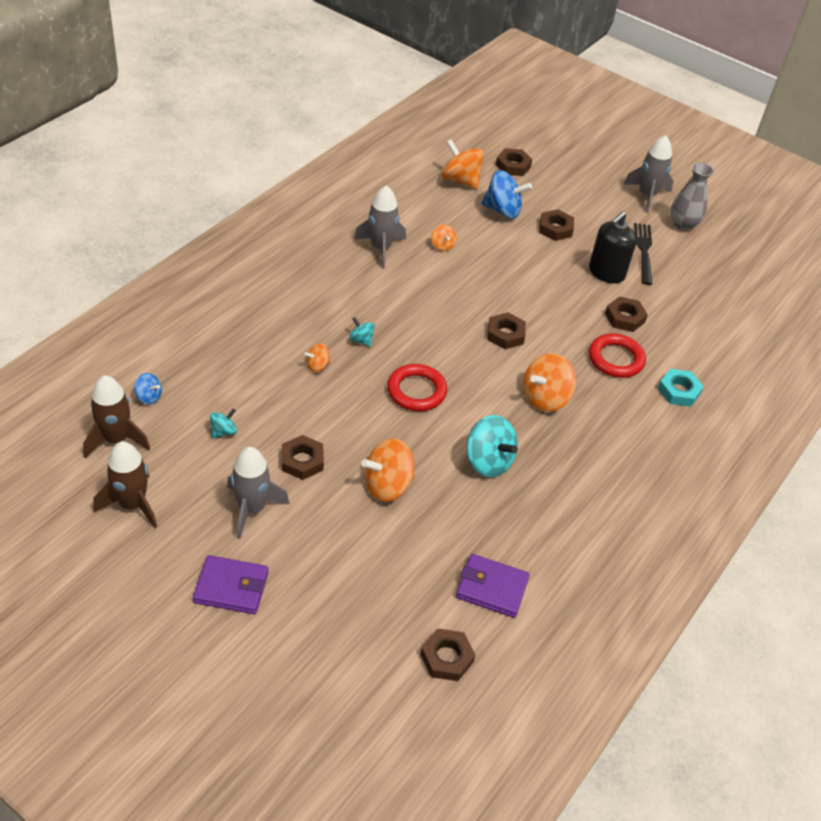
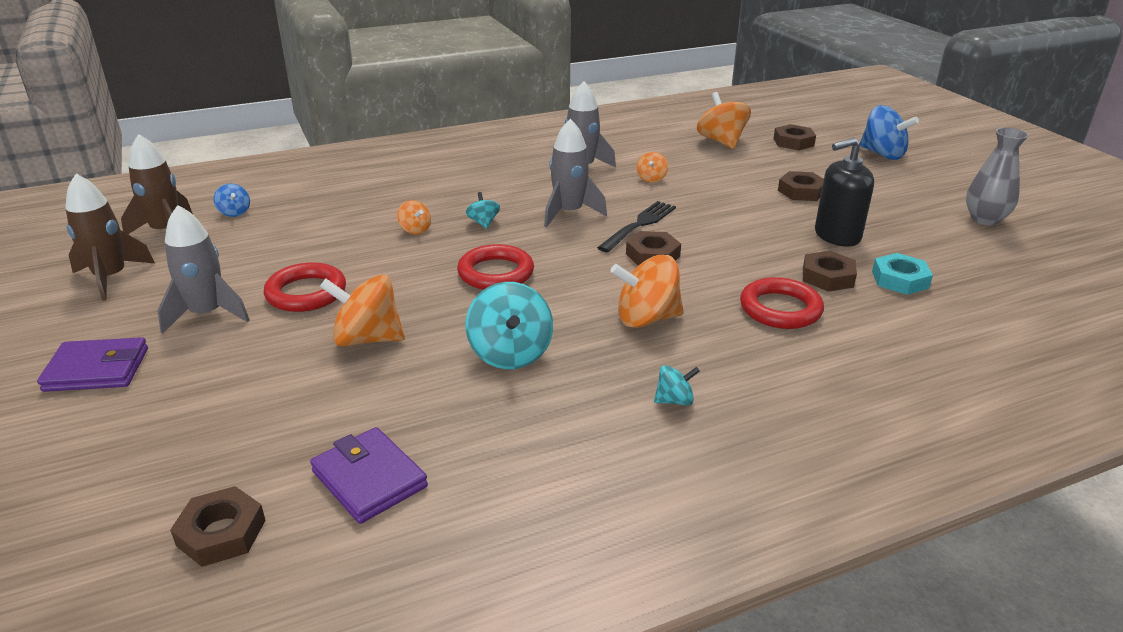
camera: 35 degrees right, 15 degrees down
purple wallet [193,555,269,614] -> purple wallet turned 45 degrees counterclockwise [37,337,148,392]
turquoise spinning top [210,409,237,438] -> turquoise spinning top moved to [654,365,700,406]
brown nut [282,435,324,480] -> red ring [264,262,346,312]
orange spinning top [304,343,331,372] -> orange spinning top turned 135 degrees counterclockwise [397,200,431,235]
blue spinning top [482,170,532,219] -> blue spinning top moved to [860,105,919,160]
grey rocket [624,135,673,213] -> grey rocket moved to [544,119,607,227]
black fork [634,223,652,285] -> black fork moved to [597,201,676,253]
turquoise nut [658,369,704,407] -> turquoise nut moved to [872,253,933,295]

